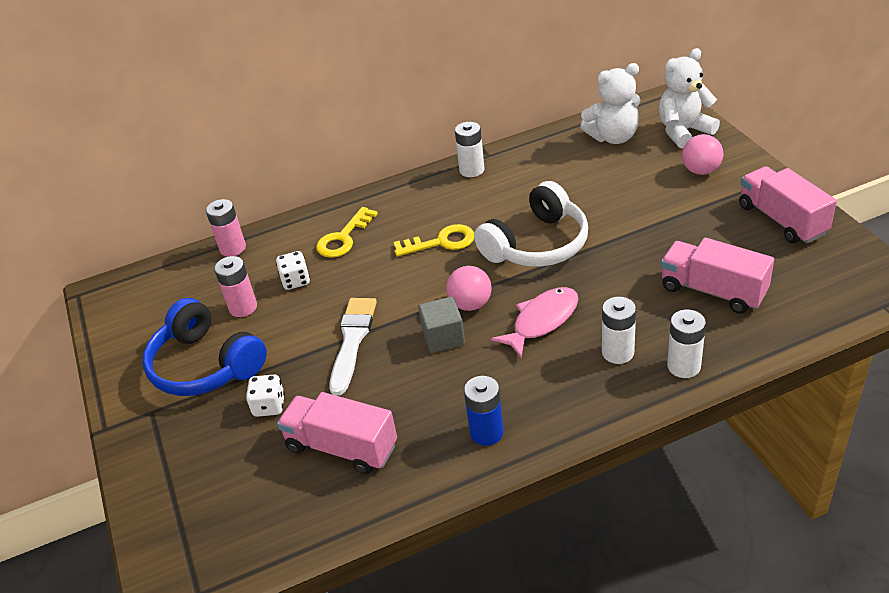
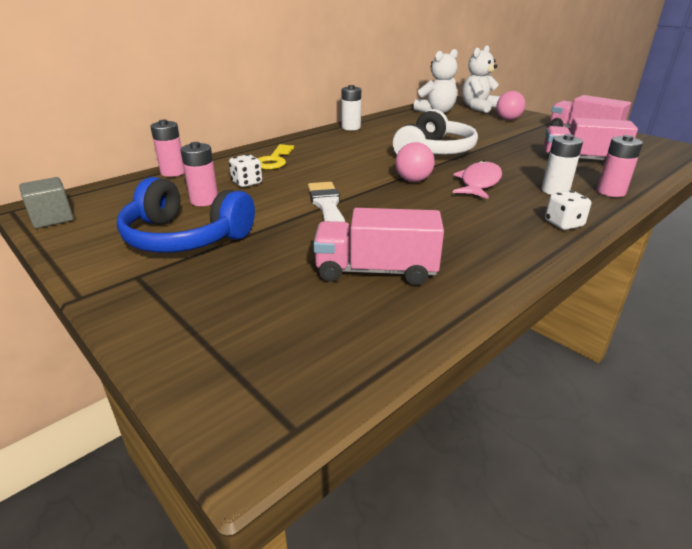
camera: 25 degrees left, 10 degrees down
white dice [246,374,285,417] -> white dice moved to [545,191,591,230]
yellow key [394,224,474,256] -> none
grey cube [418,297,465,353] -> grey cube moved to [19,177,74,228]
blue battery [464,376,504,446] -> none
white battery [667,309,706,378] -> pink battery [597,135,643,197]

